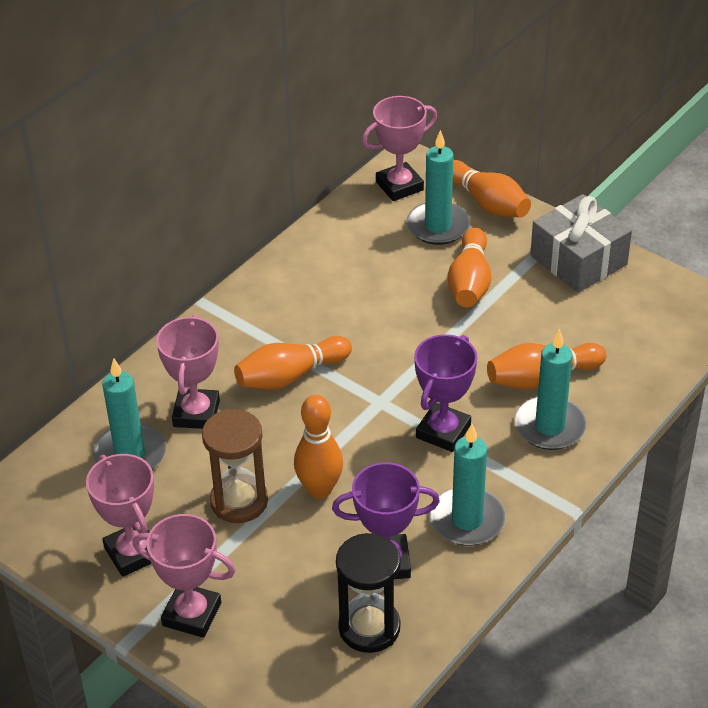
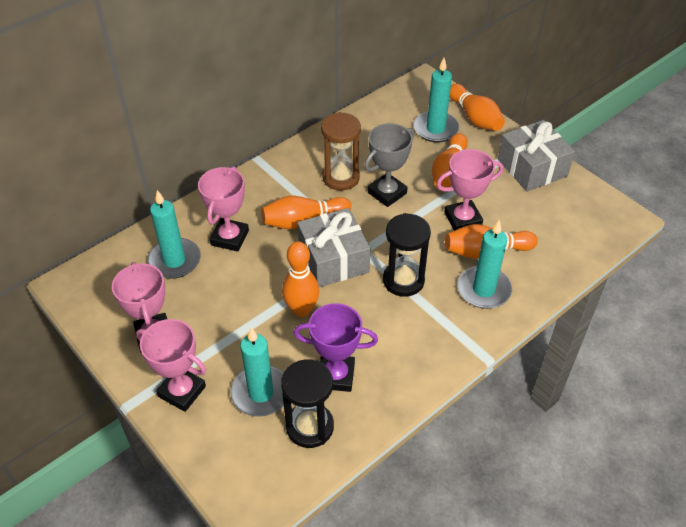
camera: 10 degrees right, 5 degrees up
brown hourglass [202,409,268,523] -> brown hourglass moved to [321,112,361,191]
pink trophy [362,96,437,201] -> pink trophy moved to [436,149,503,231]
purple trophy [414,334,477,452] -> black hourglass [383,213,431,297]
turquoise candle [430,424,506,546] -> turquoise candle moved to [230,327,284,417]
none -> grey gift [297,208,370,287]
none -> grey trophy [364,123,414,207]

